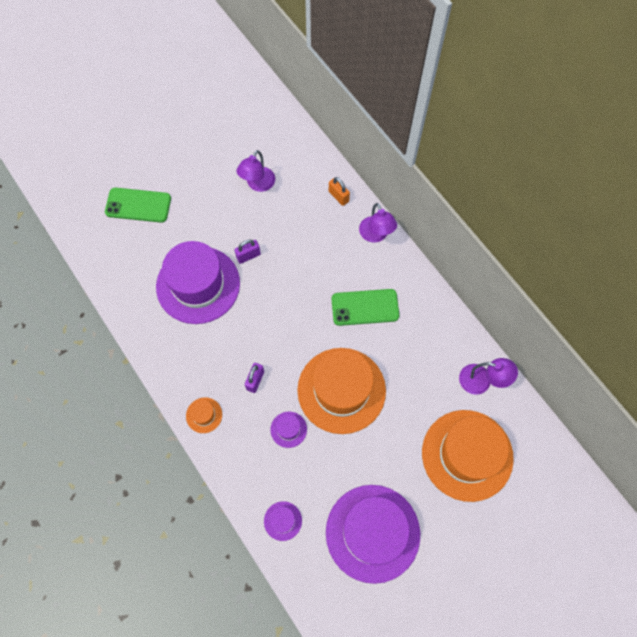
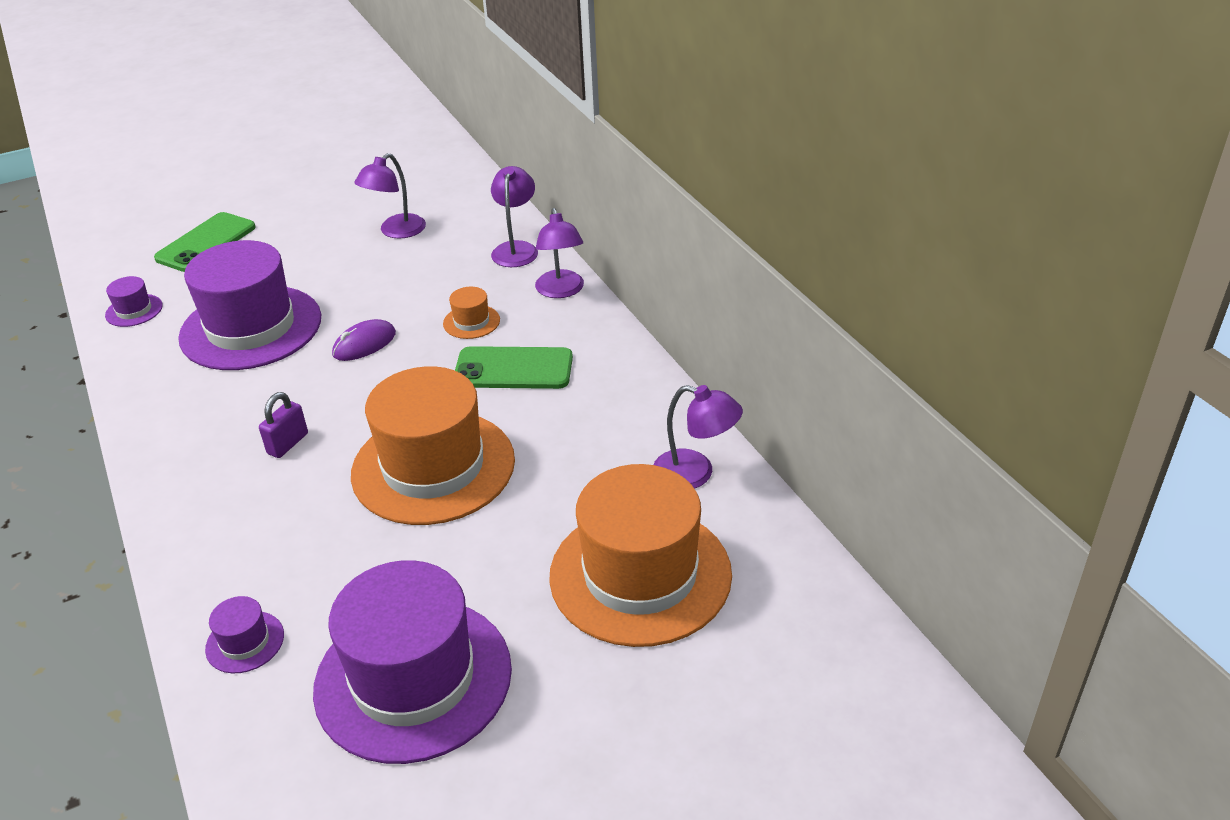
camera: 10 degrees right, 30 degrees down
green phone [105,188,171,223] -> green phone turned 75 degrees counterclockwise [154,212,256,272]
orange hat [186,397,222,433] -> orange hat moved to [443,287,500,339]
purple padlock [235,239,261,264] -> none
purple hat [270,412,307,448] -> purple hat moved to [105,276,163,327]
orange padlock [329,177,350,206] -> purple lamp [491,166,538,267]
none -> purple mouse [332,319,396,361]

